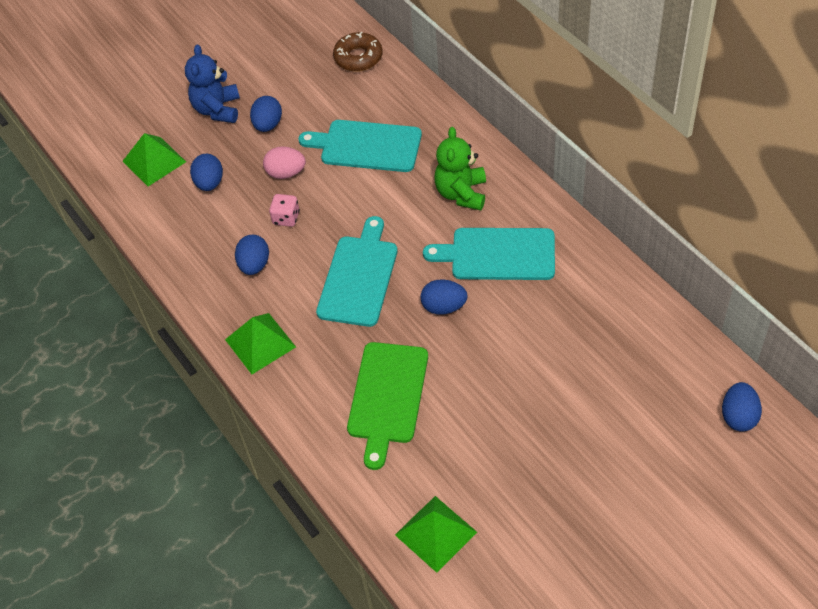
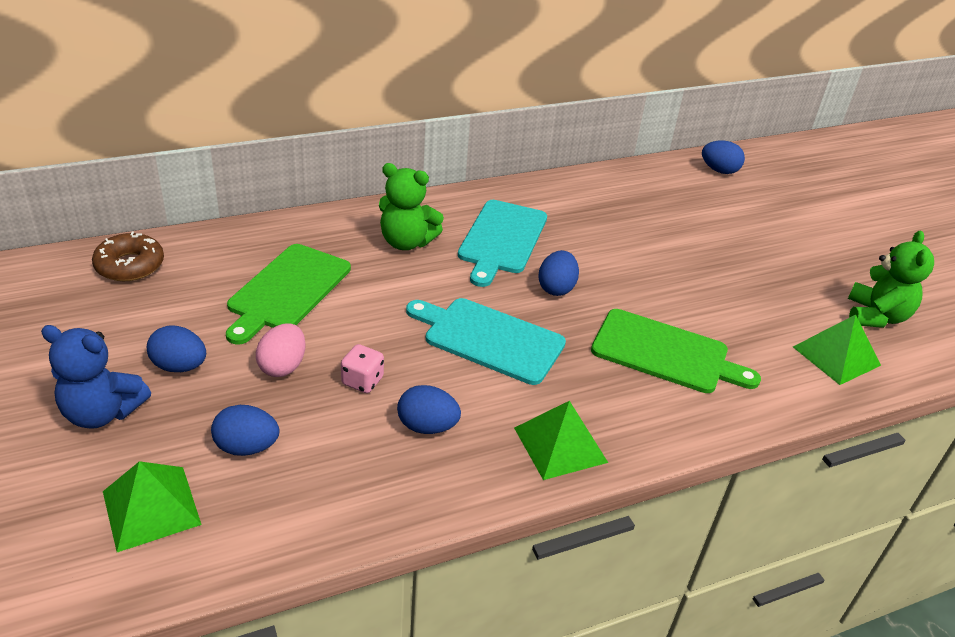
camera: 85 degrees left, 15 degrees down
turquoise cutting board [299,120,422,172] -> green cutting board [226,244,351,345]
none -> green teddy bear [848,230,934,328]

